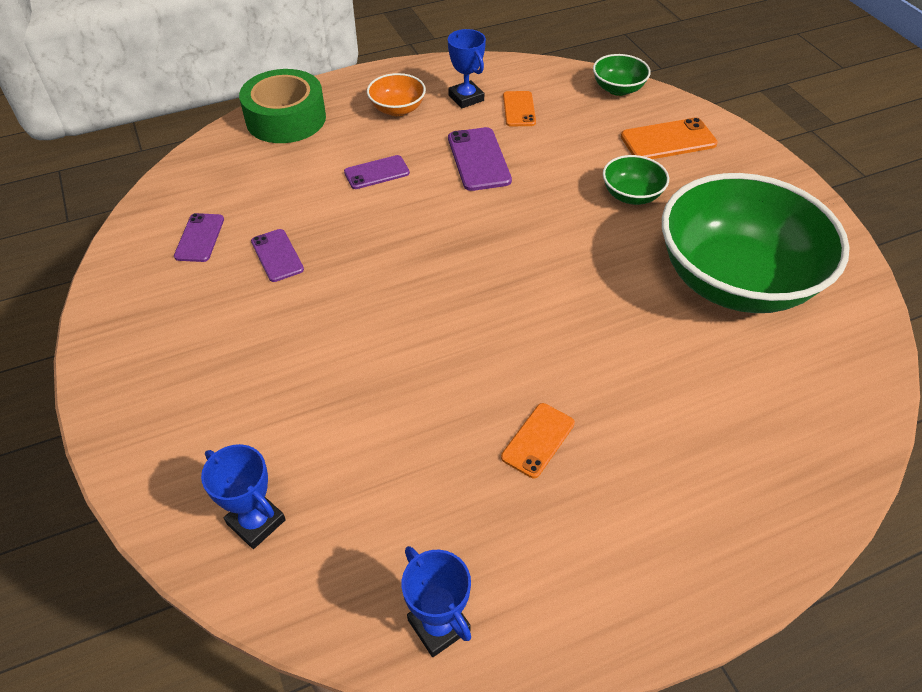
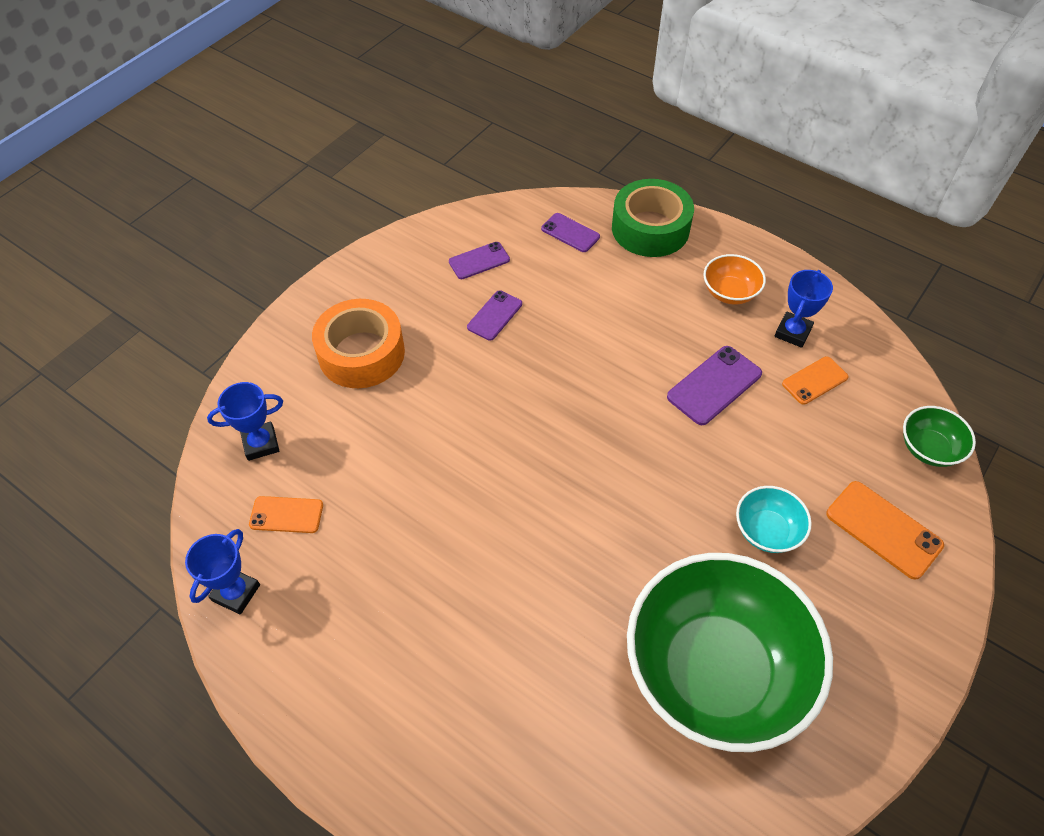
camera: 60 degrees right, 5 degrees up
blue trophy [201,444,286,549] -> blue trophy turned 60 degrees clockwise [207,382,283,461]
purple phone [344,155,410,189] -> purple phone moved to [541,213,600,252]
orange phone [501,403,575,478] -> orange phone moved to [249,496,323,533]
green bowl [603,155,669,205] -> turquoise bowl [736,486,812,553]
none -> orange tape [312,299,405,388]

